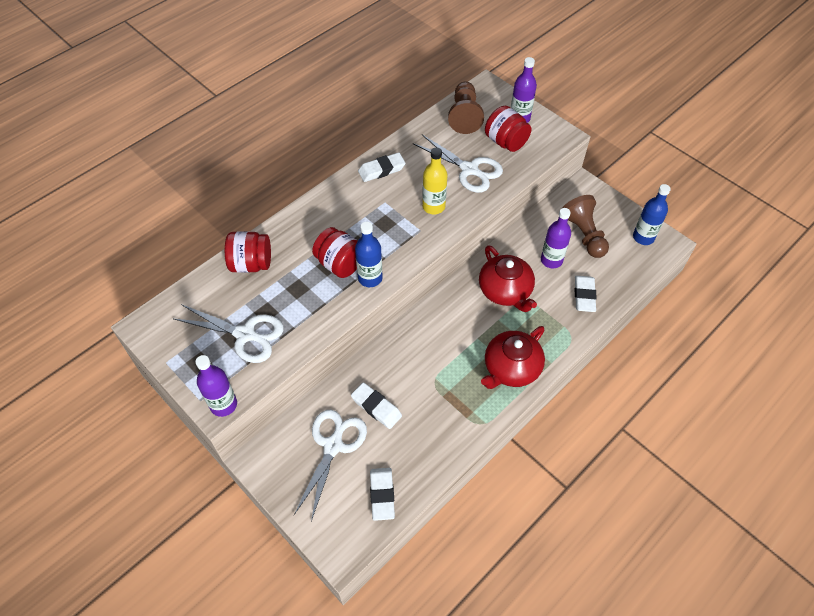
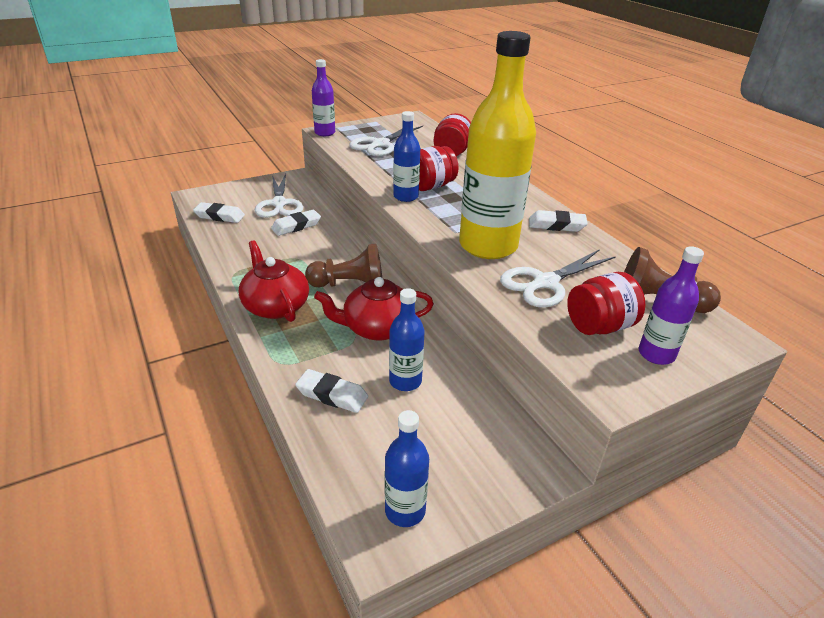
camera: 105 degrees right, 20 degrees down
white scissors [294,410,367,521] -> white scissors turned 45 degrees clockwise [255,174,303,218]
white eraser [358,153,406,182] -> white eraser turned 75 degrees counterclockwise [529,210,588,232]
yellow bottle [422,147,448,214] -> yellow bottle [459,31,536,259], size x2.06
purple bottle [541,208,571,269] -> blue bottle [389,288,425,391]
brown pawn [562,195,609,258] -> brown pawn moved to [305,243,382,288]

